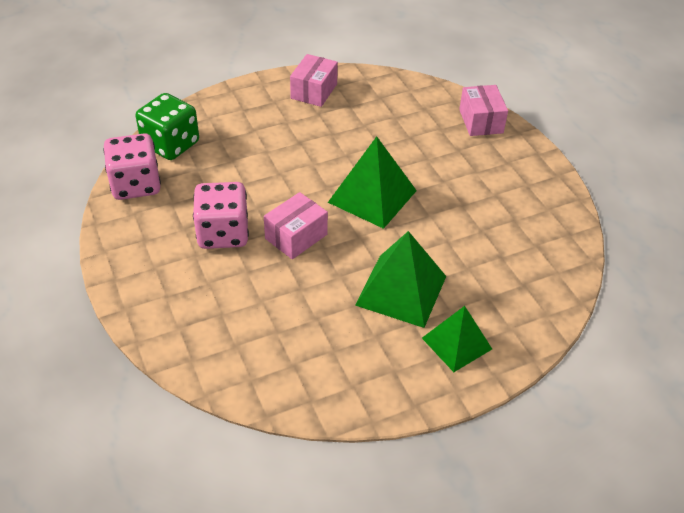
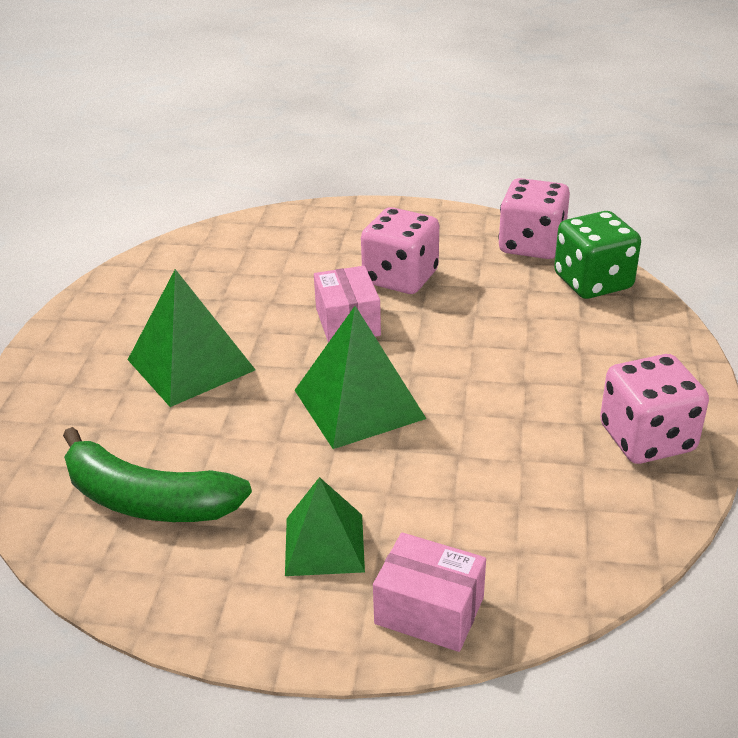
camera: 125 degrees right, 10 degrees down
pink box [290,54,338,107] -> pink dice [600,354,709,464]
green pyramid [422,306,492,372] -> green pyramid moved to [285,477,365,576]
none -> green banana [63,427,252,522]

